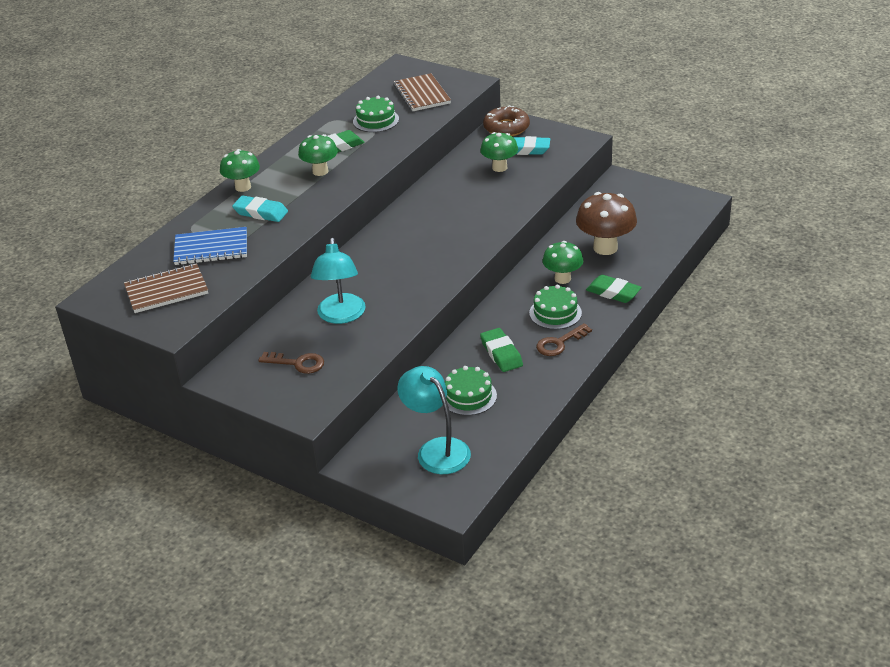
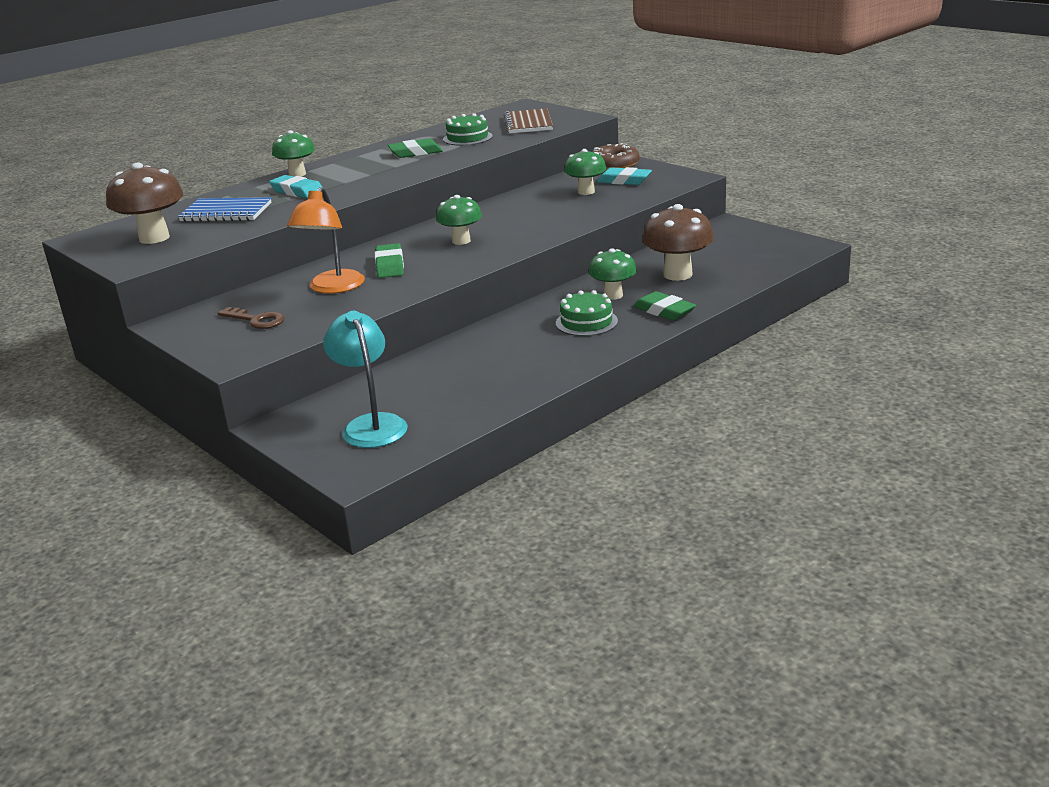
camera: 15 degrees right, 10 degrees down
brown notebook [124,263,208,313] -> brown mushroom [106,163,183,244]
green mushroom [298,134,338,176] -> green mushroom moved to [436,195,482,245]
turquoise lamp [311,238,366,324] -> orange lamp [287,187,365,294]
green cake [445,366,497,416] -> none
green eraser [480,328,523,372] -> green eraser moved to [375,243,404,278]
brown key [536,323,592,356] -> none

